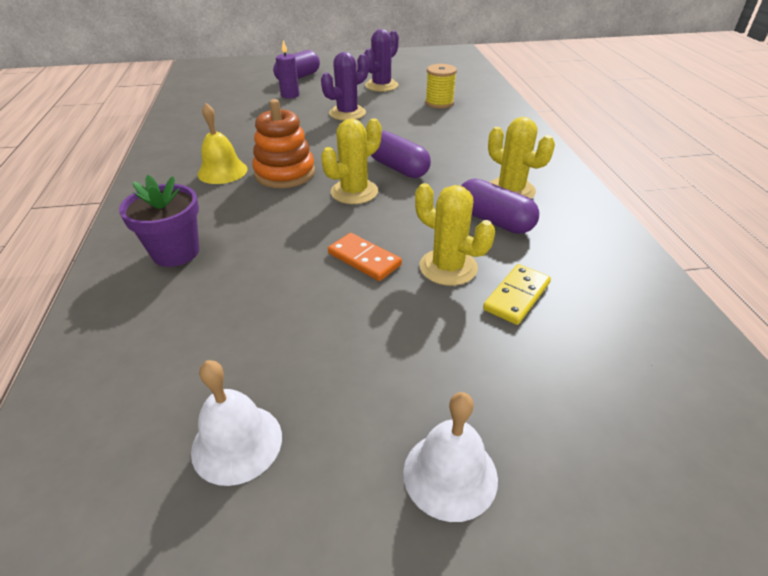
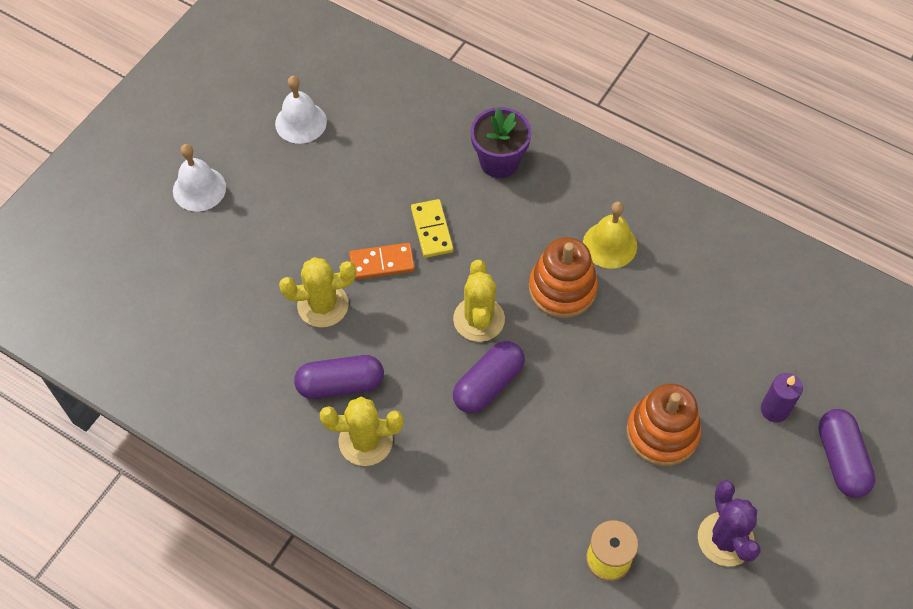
camera: 130 degrees right, 20 degrees up
purple cactus [321,52,369,121] -> orange stacking toy [626,383,701,466]
purple capsule [371,131,431,178] -> purple capsule turned 45 degrees counterclockwise [453,341,525,413]
yellow domino [483,264,551,325] -> yellow domino moved to [411,199,453,258]

